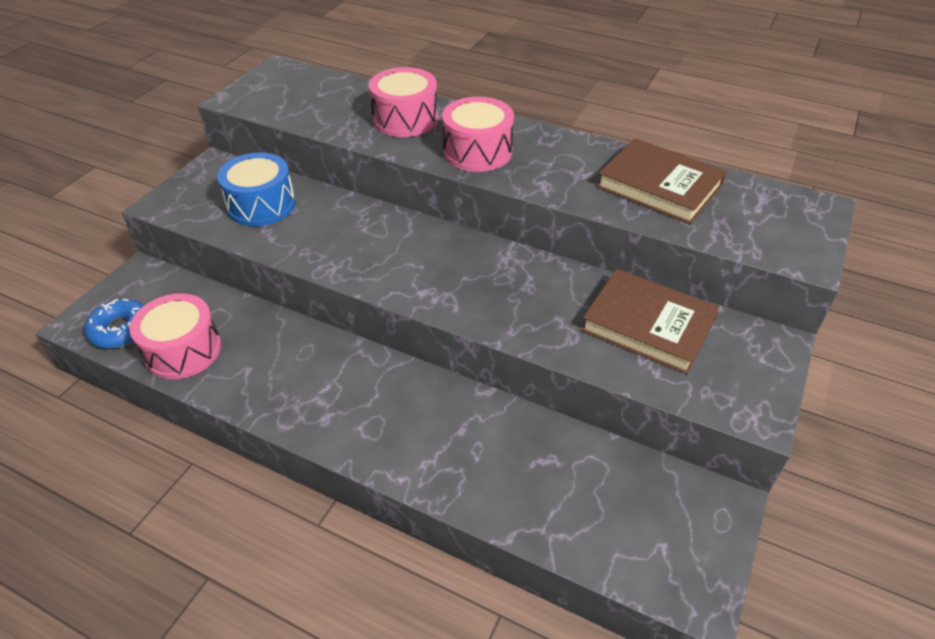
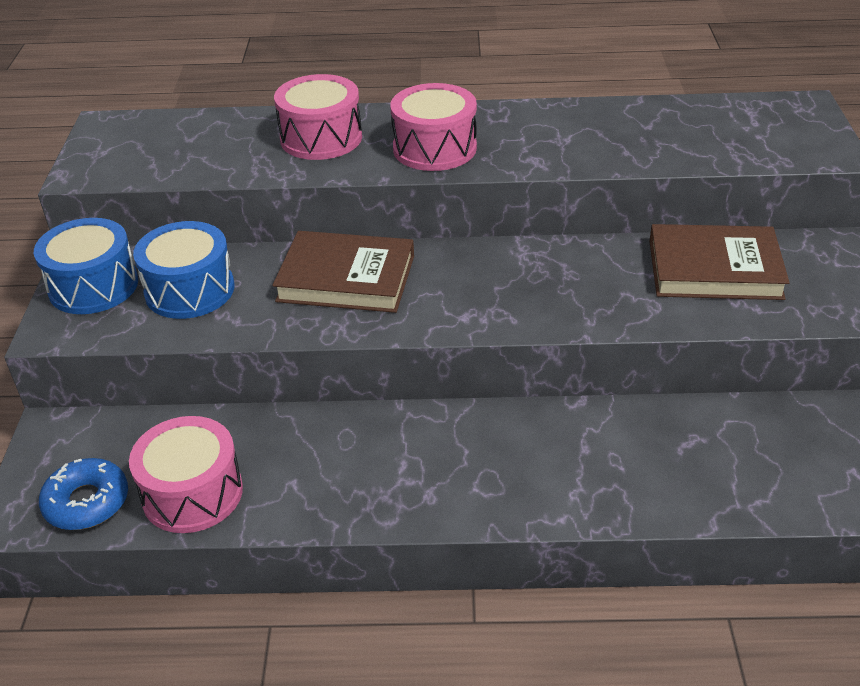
camera: 25 degrees left, 5 degrees down
brown book [597,138,727,224] -> brown book moved to [273,231,414,313]
none -> blue drum [34,218,138,314]

